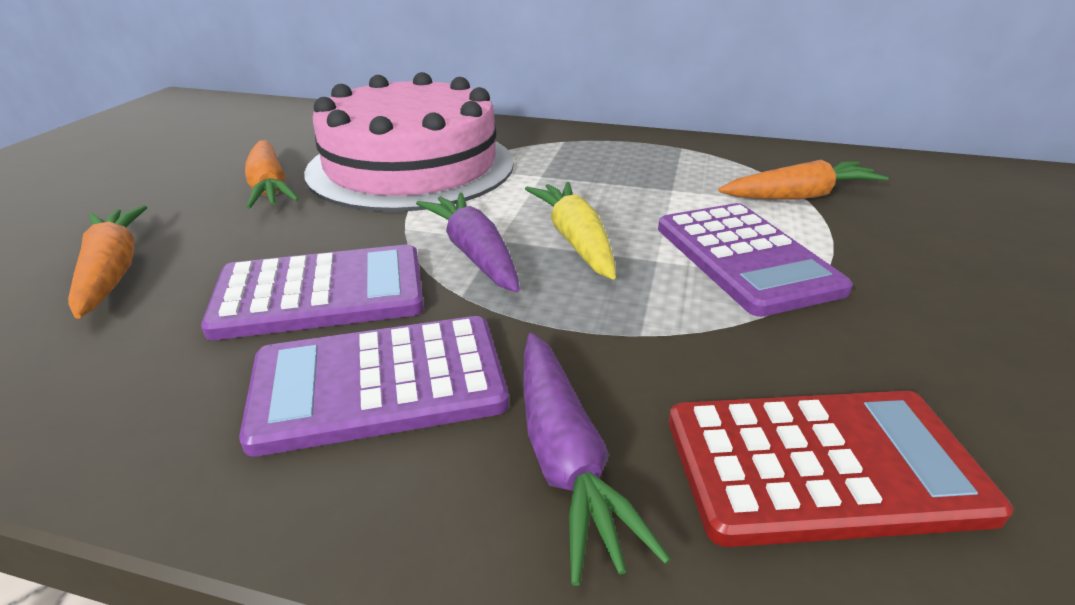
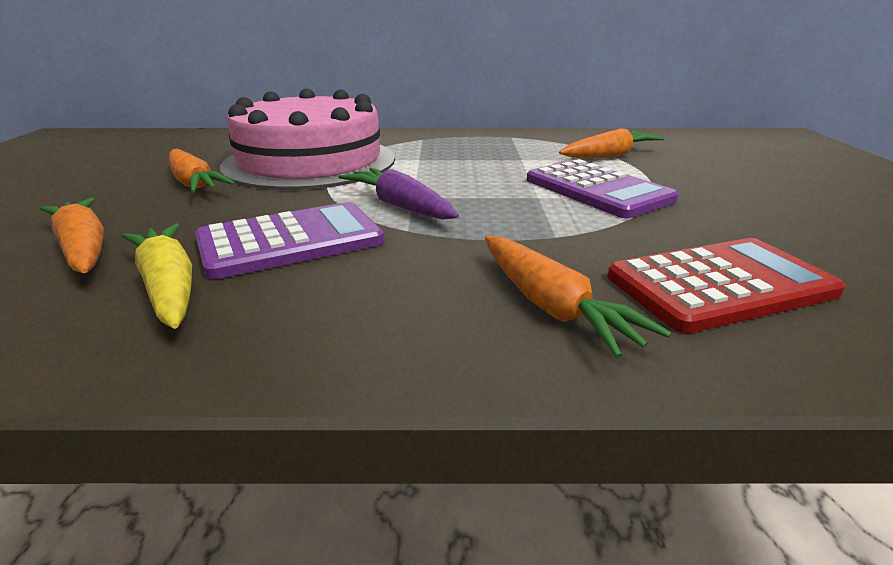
camera: 15 degrees left, 5 degrees down
purple calculator [239,316,509,457] -> none
purple carrot [523,333,671,586] -> orange carrot [485,236,671,358]
yellow carrot [525,182,616,280] -> yellow carrot moved to [121,223,192,329]

